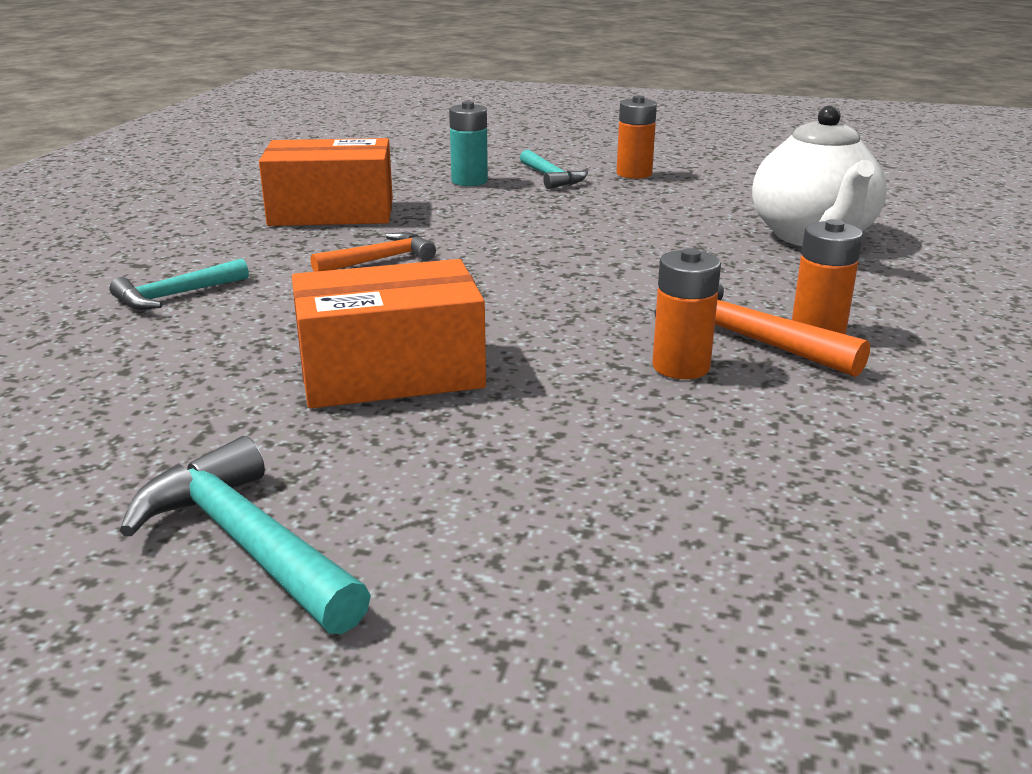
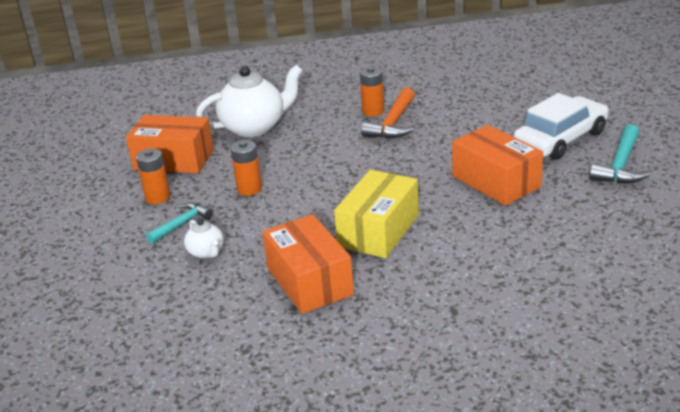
camera: 110 degrees left, 5 degrees up
turquoise hammer [109,258,249,310] -> none
orange hammer [311,232,436,272] -> yellow box [334,170,419,258]
turquoise battery [449,101,488,186] -> white teapot [184,219,224,259]
orange battery [652,248,721,379] -> orange battery moved to [231,140,262,196]
none -> orange box [126,115,214,173]
none -> white car [513,93,609,160]

